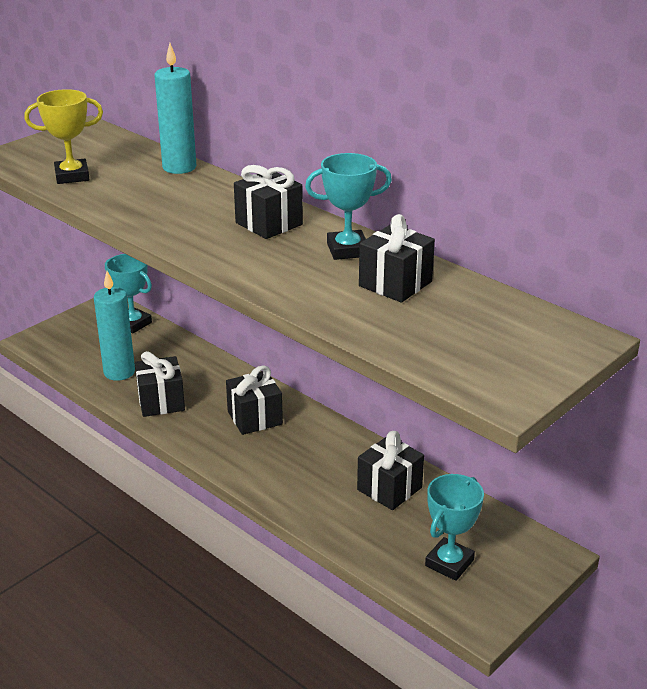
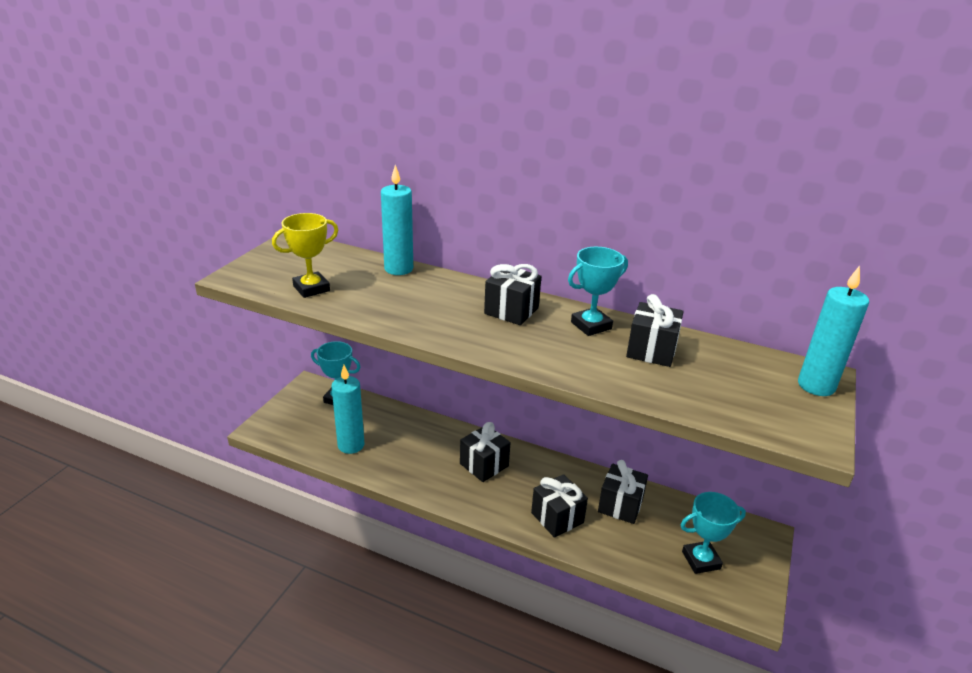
camera: 20 degrees left, 0 degrees up
black gift [135,351,185,417] -> black gift moved to [531,474,588,538]
turquoise trophy [425,474,484,581] -> turquoise trophy turned 60 degrees clockwise [681,492,746,574]
none -> turquoise candle [798,266,869,396]

